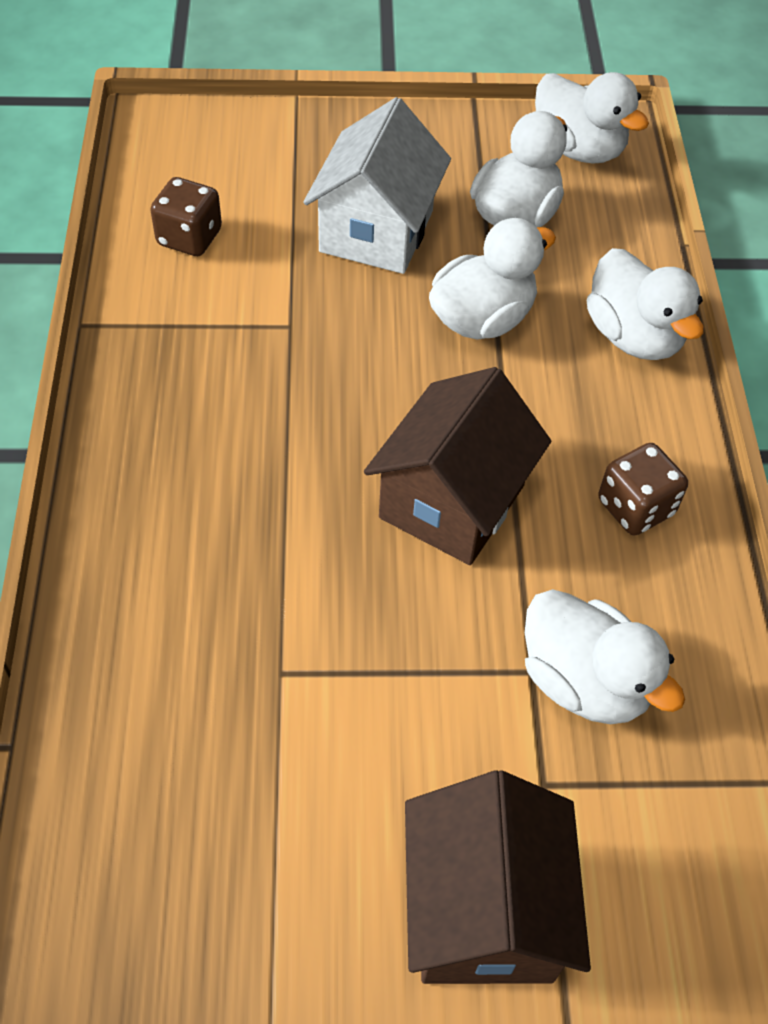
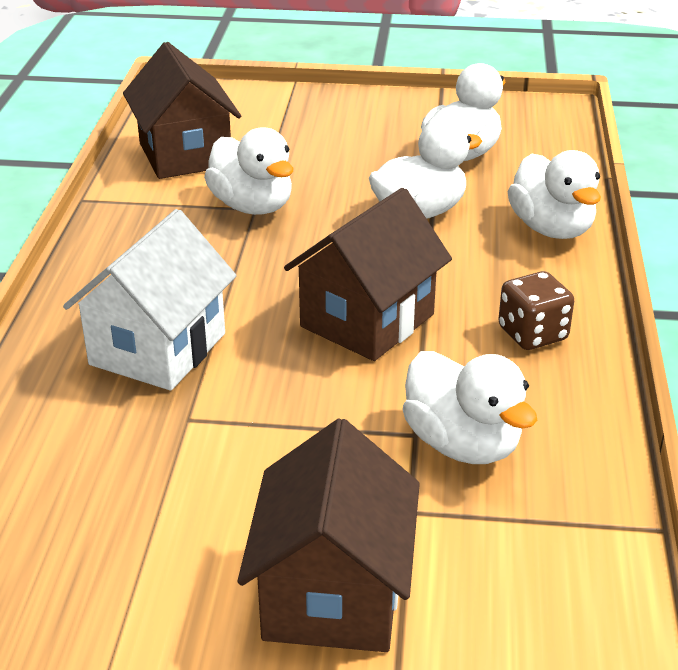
camera: 10 degrees right, 20 degrees down
brown dice [150,177,222,256] -> brown house [123,42,241,179]
white house [303,97,451,274] -> white house moved to [63,209,237,391]
white duck [535,72,649,164] -> white duck moved to [204,127,293,215]

